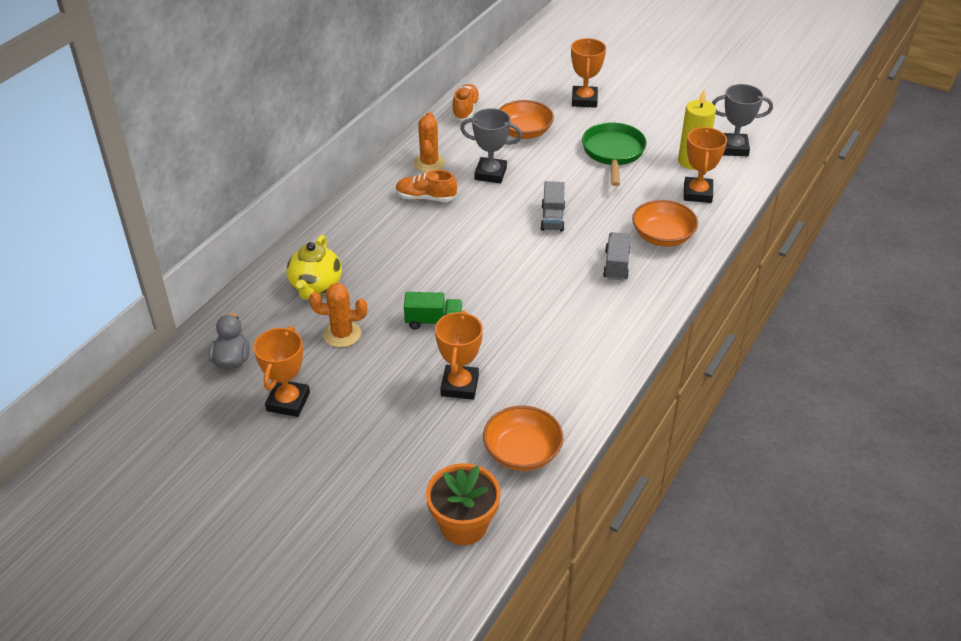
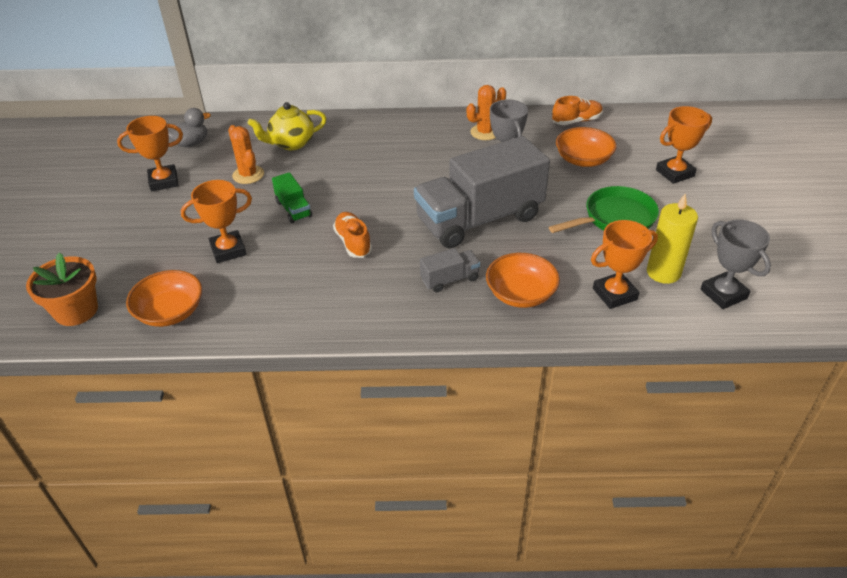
camera: 60 degrees right, 0 degrees up
orange shoe [396,170,457,202] -> orange shoe moved to [333,212,372,258]
grey truck [540,181,565,232] -> grey truck [414,136,550,248], size x2.40

